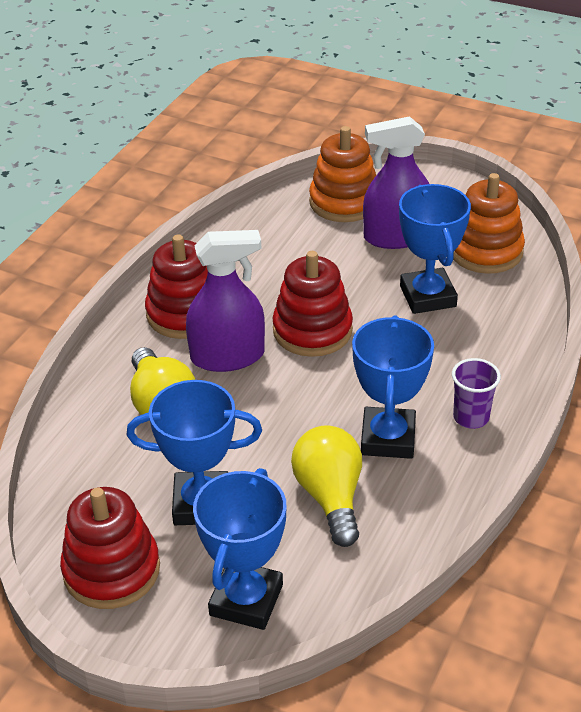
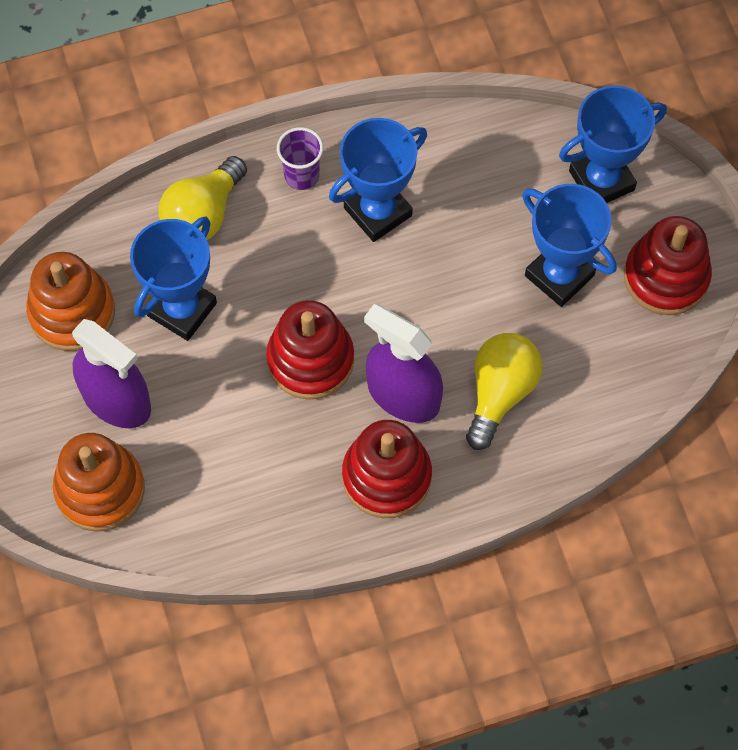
camera: 135 degrees left, 25 degrees up
yellow light bulb [291,425,362,547] -> yellow light bulb moved to [158,156,247,240]

